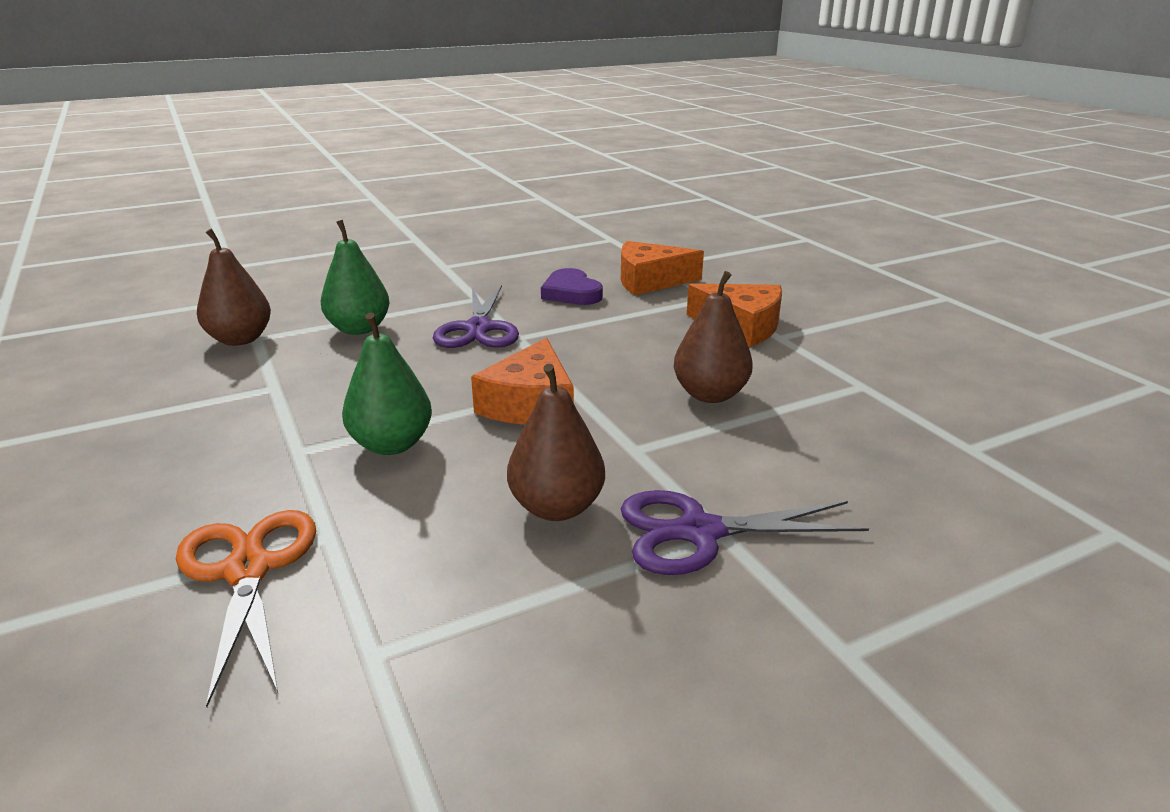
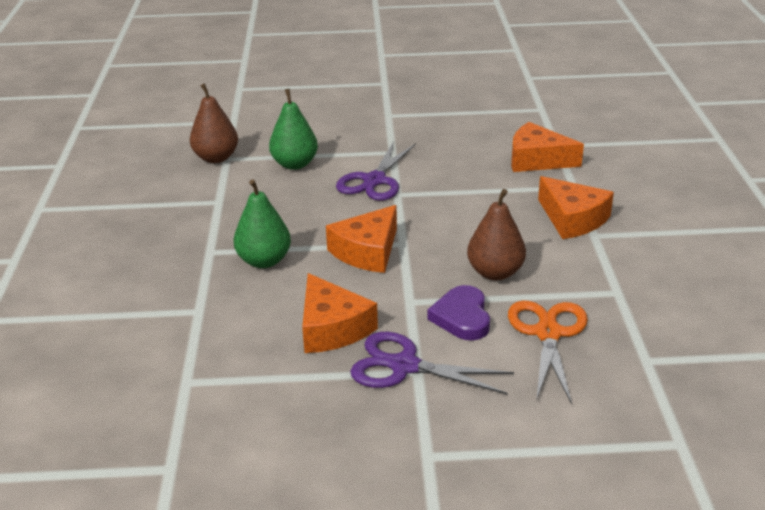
camera: 25 degrees right, 5 degrees up
orange scissors [176,510,316,707] -> orange scissors moved to [508,301,588,404]
brown pear [507,364,605,521] -> orange cheese [302,273,378,353]
purple heart [541,268,603,305] -> purple heart moved to [427,285,490,341]

